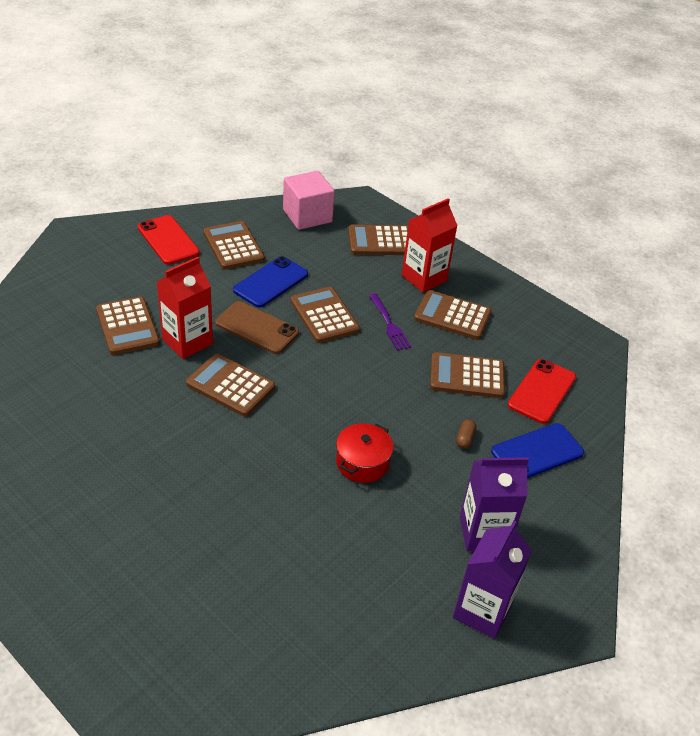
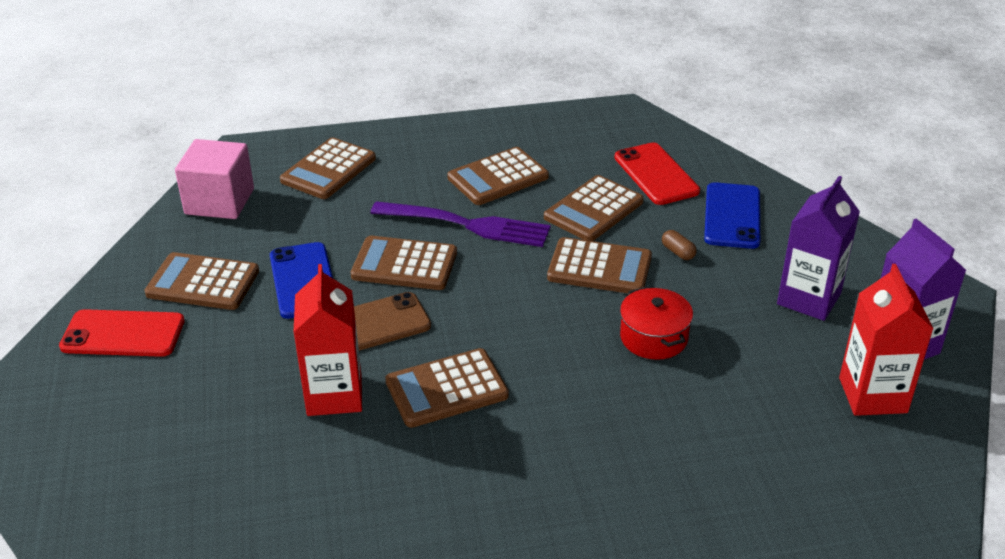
camera: 50 degrees left, 5 degrees down
brown calculator [96,297,160,355] -> brown calculator moved to [547,237,652,293]
purple fork [369,293,411,351] -> purple fork [371,201,551,247], size x1.66
red carton [401,198,458,293] -> red carton moved to [839,264,934,416]

